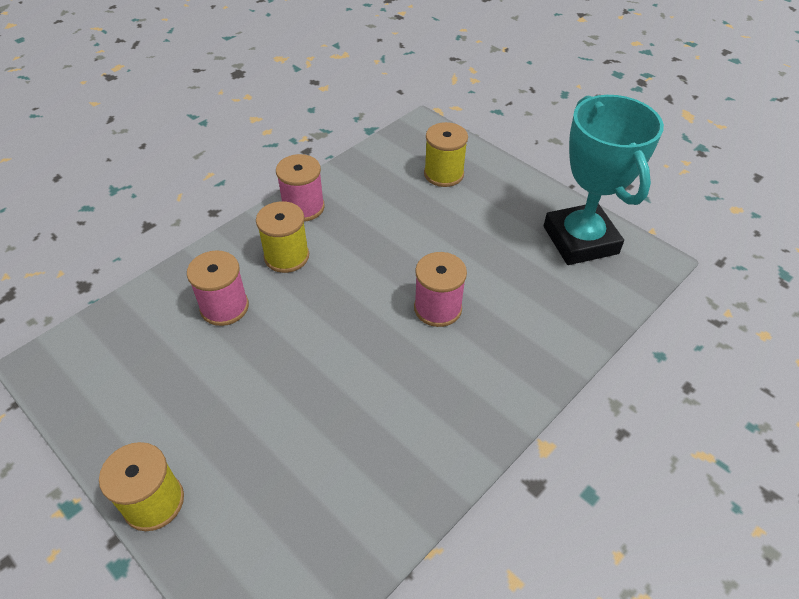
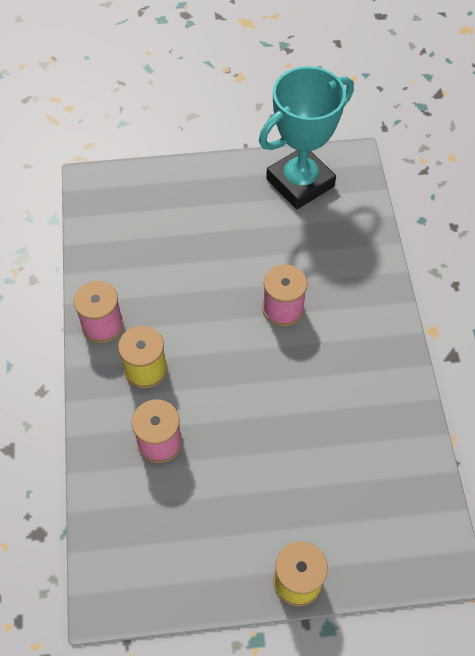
camera: 50 degrees left, 10 degrees up
yellow spool [424,122,468,187] -> none
turquoise trophy [544,95,664,265] -> turquoise trophy turned 60 degrees counterclockwise [259,66,354,209]

